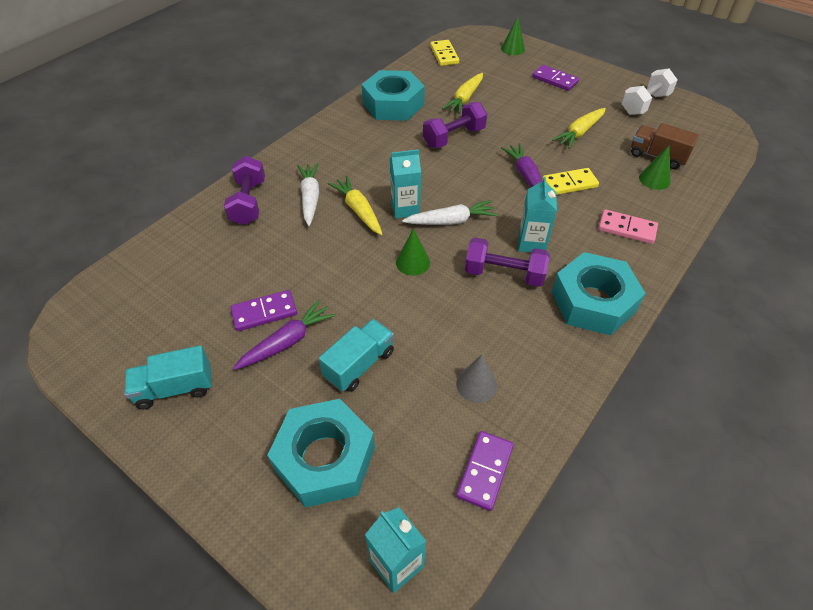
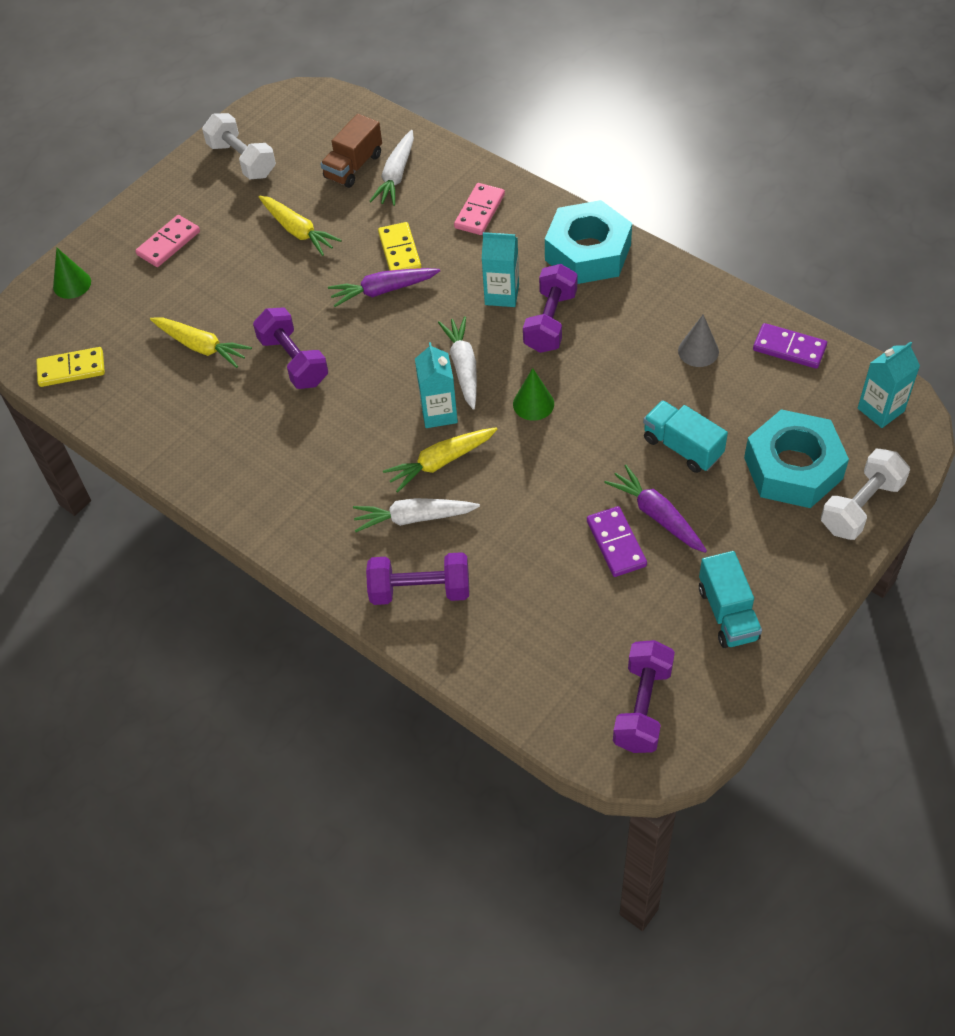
camera: 85 degrees left, 5 degrees up
turquoise nut [362,70,425,121] -> none
purple domino [532,65,579,91] -> pink domino [135,215,200,267]
green cone [639,145,670,190] -> white carrot [370,130,414,206]
none -> purple dumbbell [613,640,675,753]
none -> white dumbbell [821,449,910,540]

